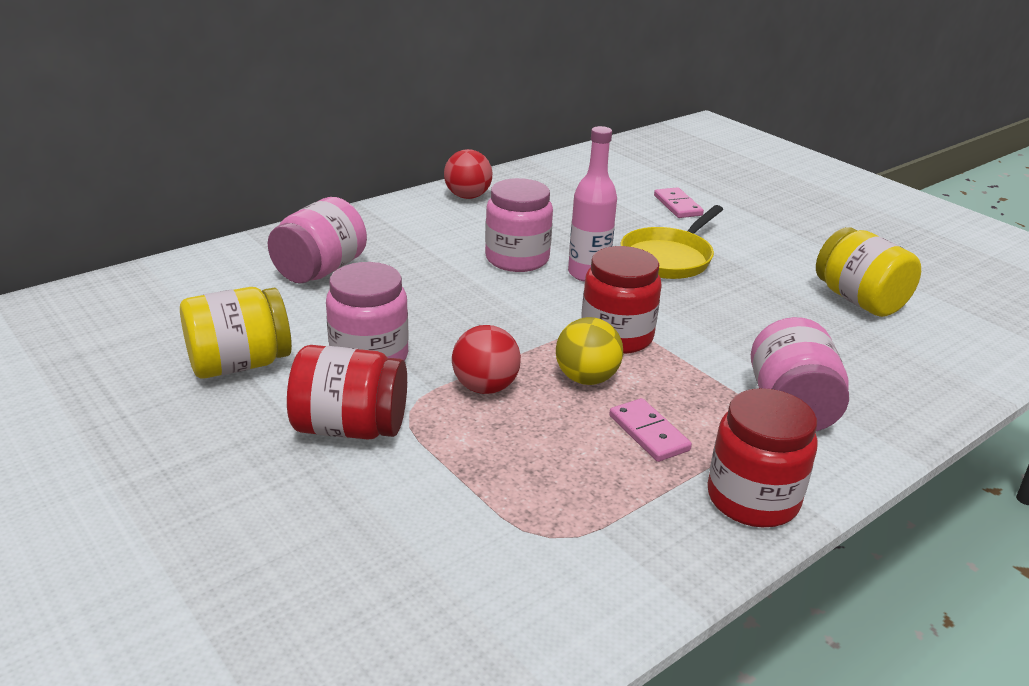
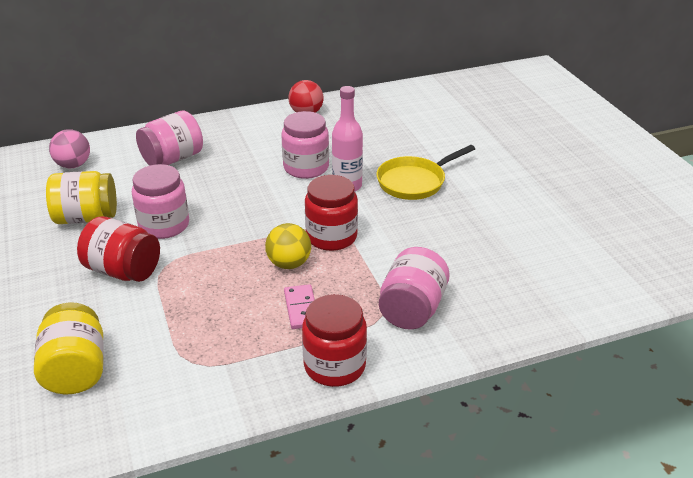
camera: 20 degrees right, 5 degrees up
red ball [452,325,521,394] -> none
pink domino [654,187,704,218] -> none
yellow jar [816,227,921,317] -> yellow jar moved to [34,303,104,394]
none -> pink ball [49,129,90,168]

